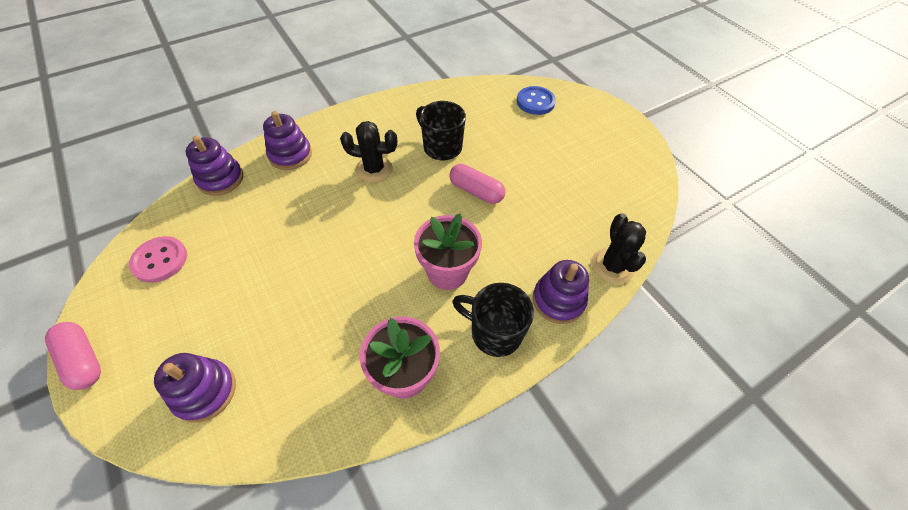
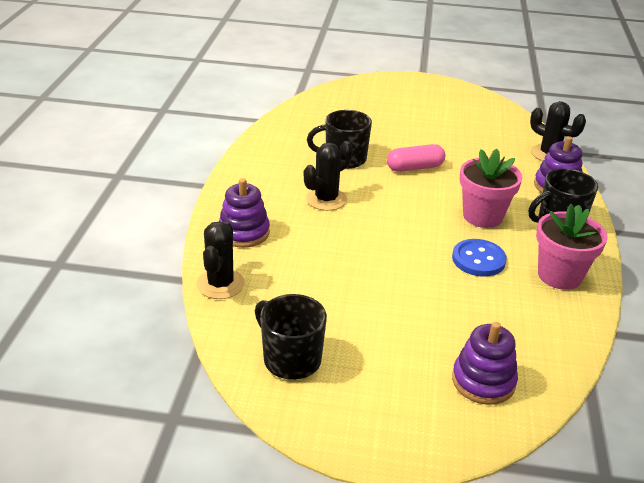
camera: 50 degrees left, 20 degrees down
pink capsule [45,322,101,390] -> none
pink button [129,236,187,283] -> black mug [255,294,327,380]
purple stacking toy [186,136,243,196] -> black cactus [196,221,245,299]
blue button [517,86,556,115] -> blue button moved to [452,239,507,277]

